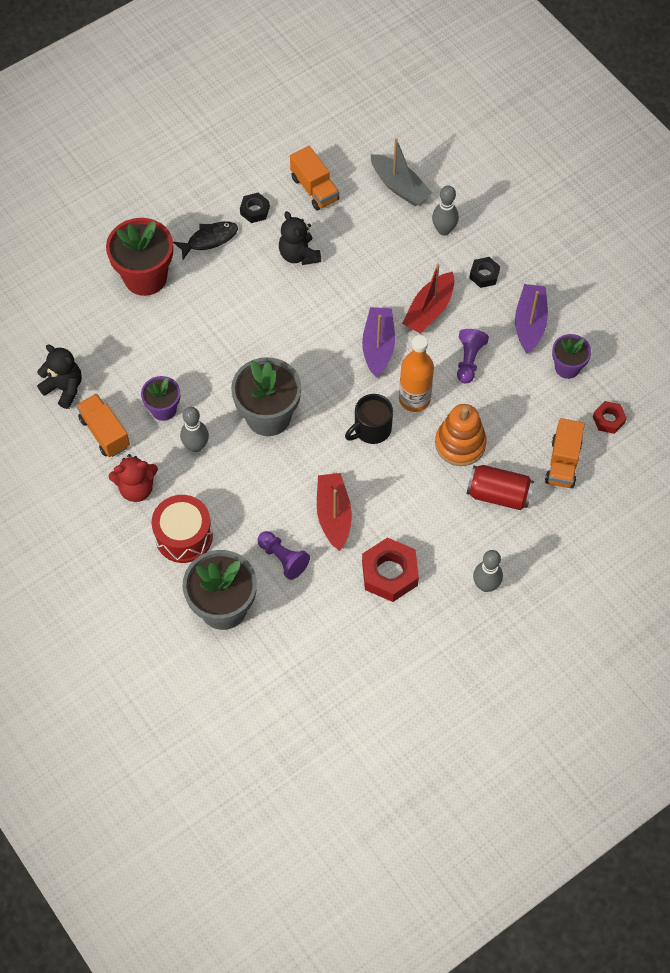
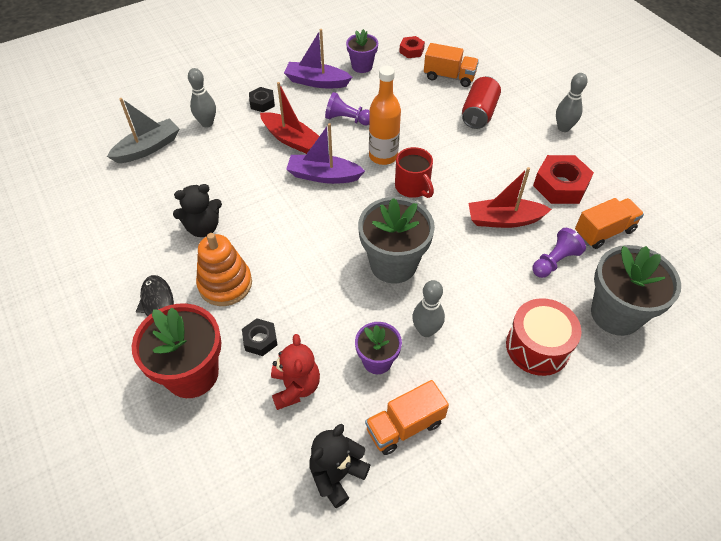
camera: 85 degrees left, 10 degrees down
red teddy bear [109,454,158,502] -> red teddy bear moved to [271,334,320,410]
black nut [240,193,270,223] -> black nut moved to [242,318,277,356]
orange truck [290,146,339,210] -> orange truck moved to [575,198,644,249]
black mug [345,394,393,444] -> red mug [395,147,434,198]
orange stacking toy [435,404,487,466] -> orange stacking toy moved to [196,233,252,306]

